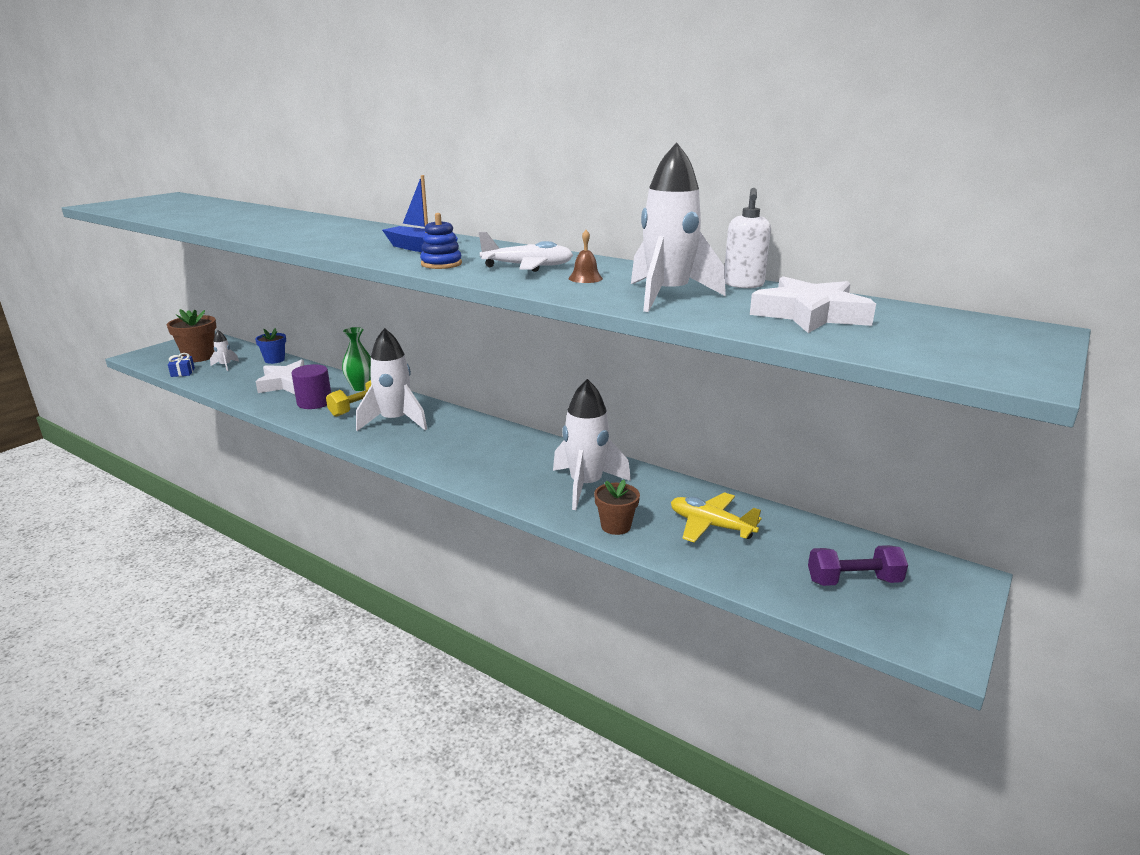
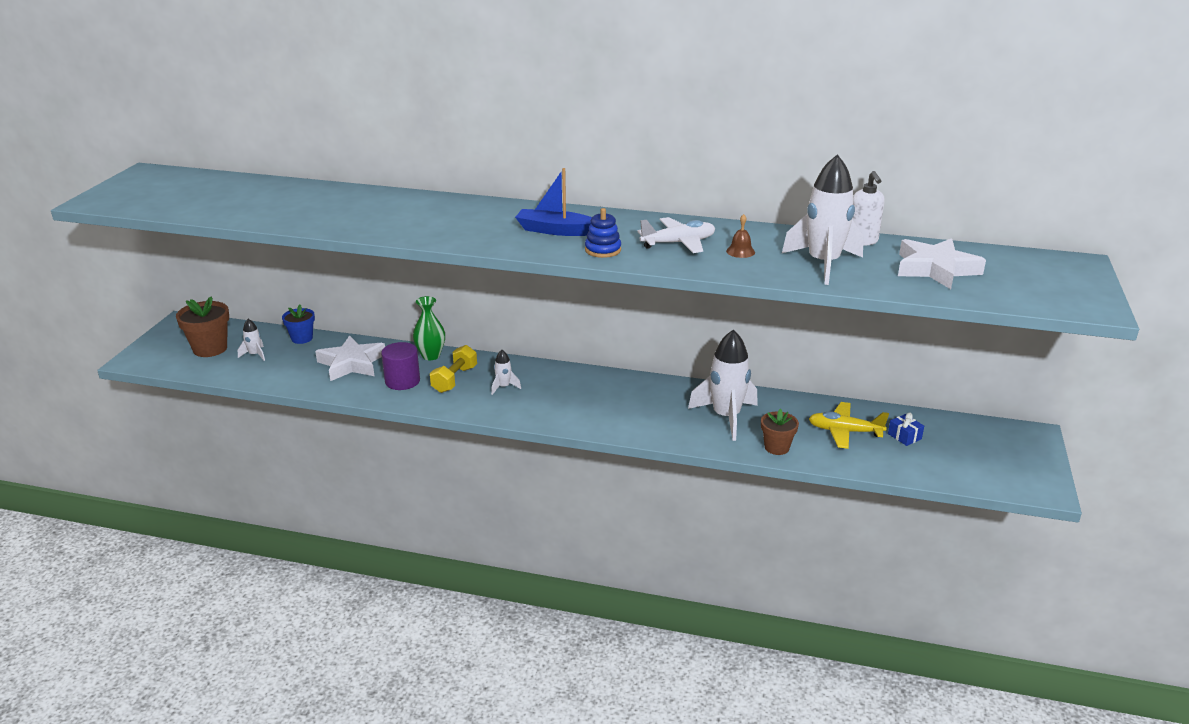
camera: 20 degrees left, 5 degrees up
blue gift [168,353,195,377] -> blue gift moved to [888,413,924,446]
white rocket [356,328,427,431] -> white rocket [491,350,521,395], size x0.46
purple dumbbell [808,545,908,586] -> none

